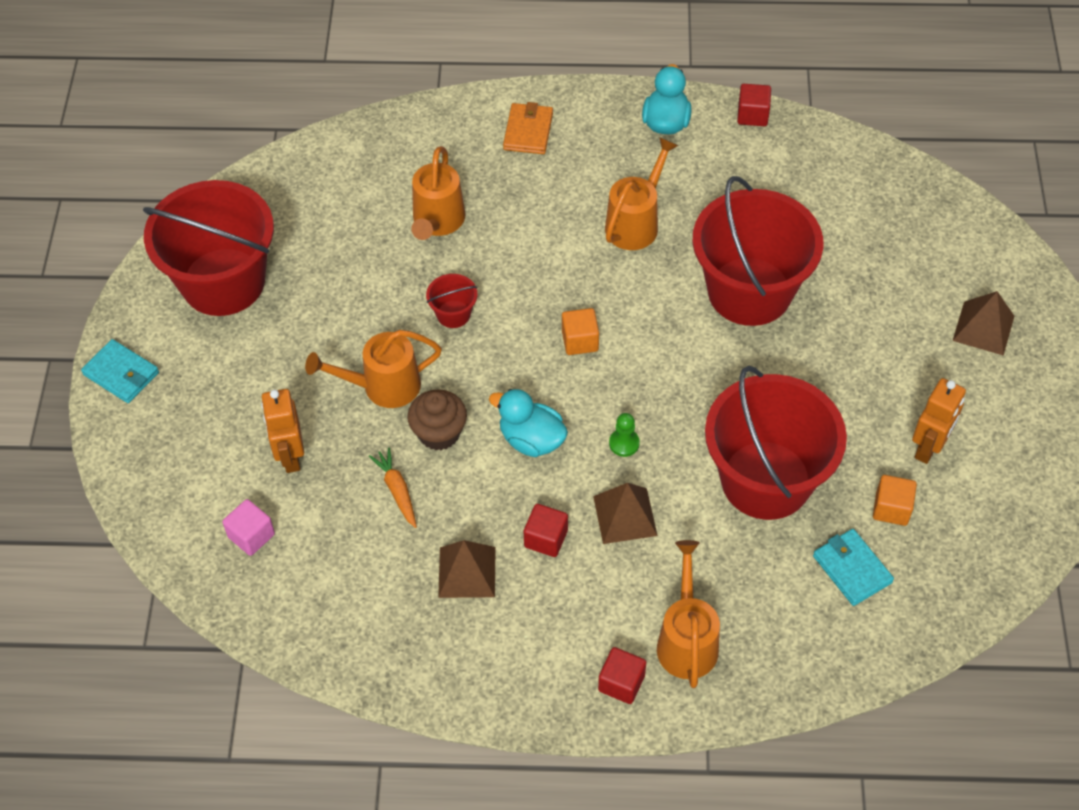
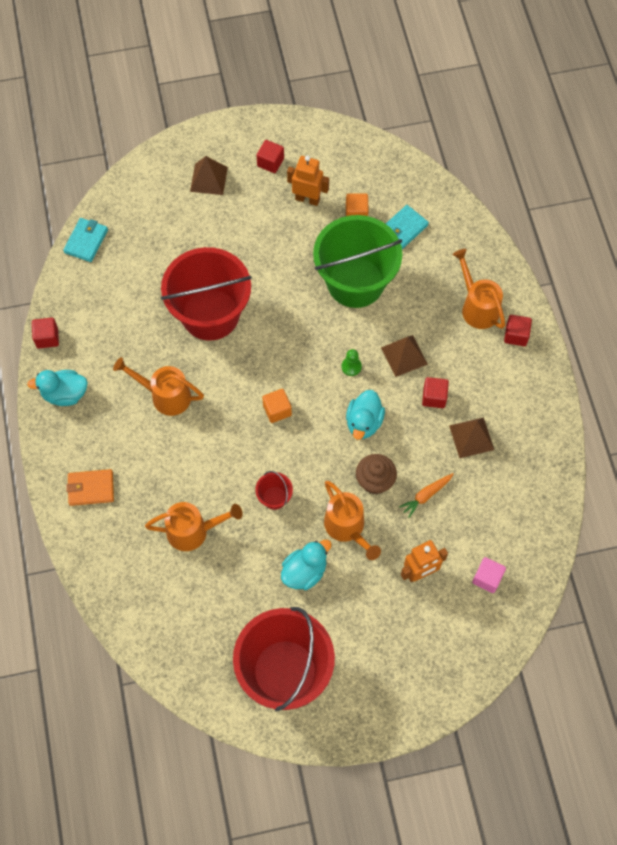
camera: 105 degrees left, 10 degrees up
turquoise wallet [81,339,159,403] -> turquoise wallet moved to [63,218,108,262]
orange watering can [657,540,720,688] -> orange watering can turned 75 degrees clockwise [452,249,505,329]
red bucket [705,366,847,520] -> green bucket [313,215,402,308]
none -> red cube [256,140,284,173]
none -> turquoise duck [281,540,332,590]

